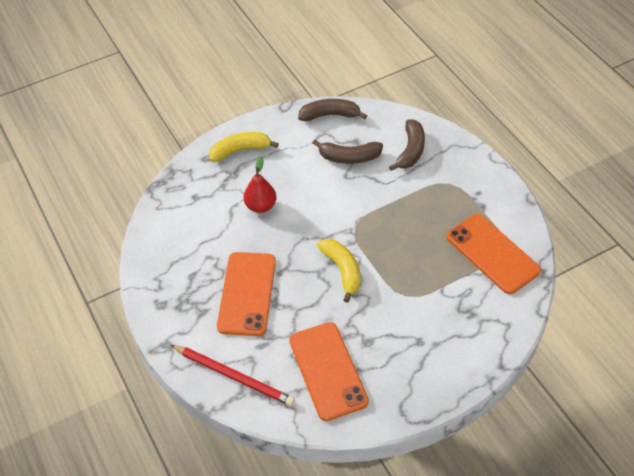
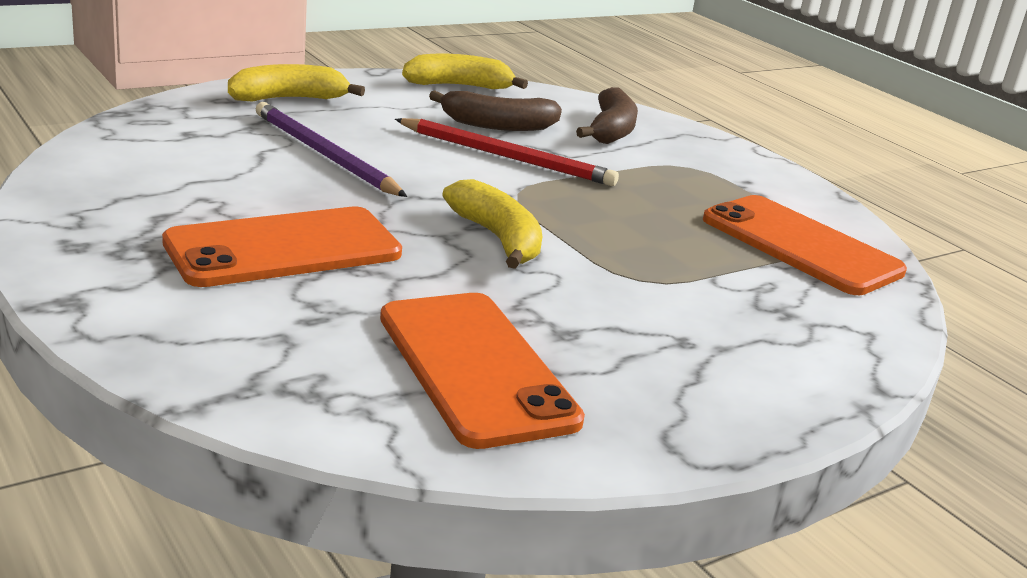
camera: 10 degrees left, 25 degrees down
red pencil [171,345,295,406] -> red pencil moved to [395,118,619,186]
orange phone [217,252,276,336] -> orange phone turned 60 degrees clockwise [162,207,402,287]
red pear [244,156,276,213] -> purple pencil [256,102,407,197]
brown banana [298,99,367,121] -> yellow banana [402,54,528,89]

